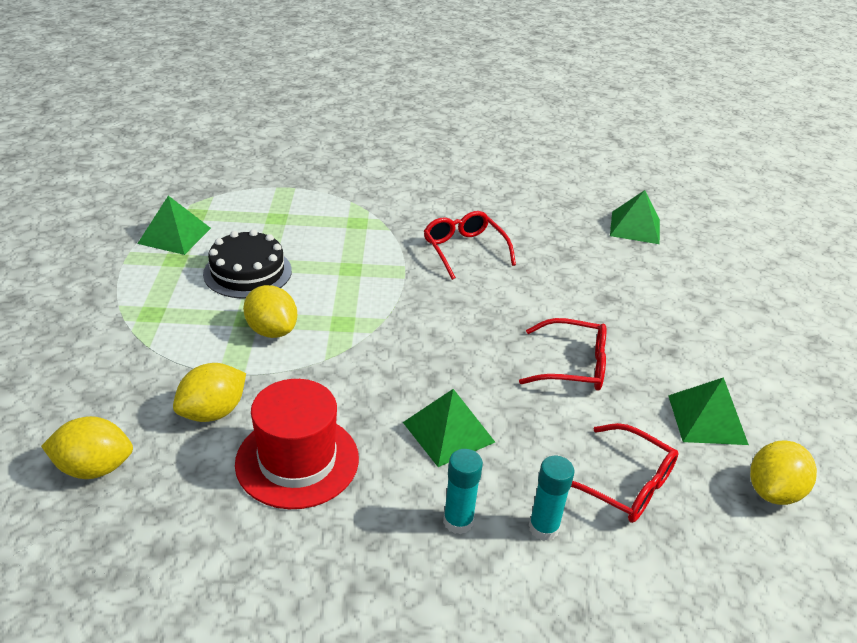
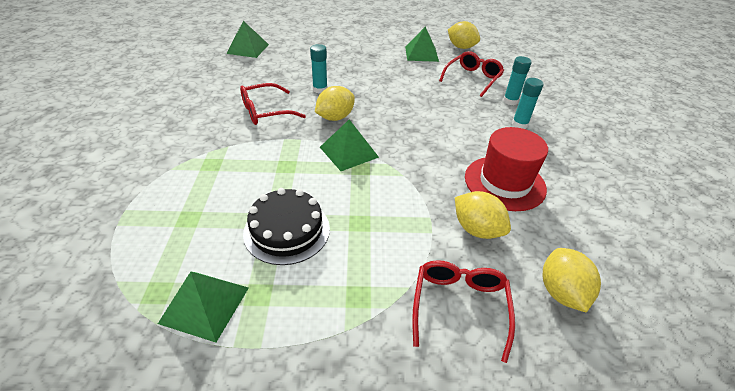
camera: 90 degrees left, 5 degrees up
yellow lemon [243,285,297,338] -> yellow lemon moved to [315,86,355,121]
green pyramid [403,389,495,467] -> green pyramid moved to [320,119,379,171]
red glasses [519,318,607,391] -> red glasses moved to [412,260,515,363]
none -> turquoise glue stick [310,44,327,93]

